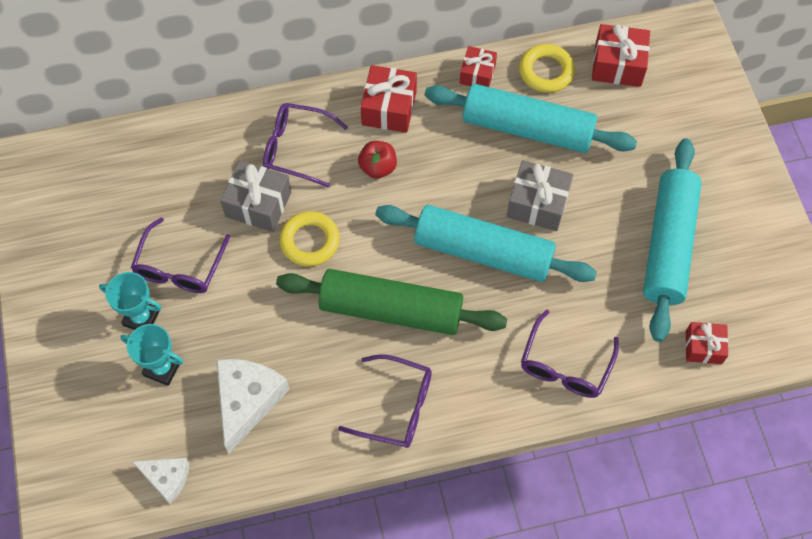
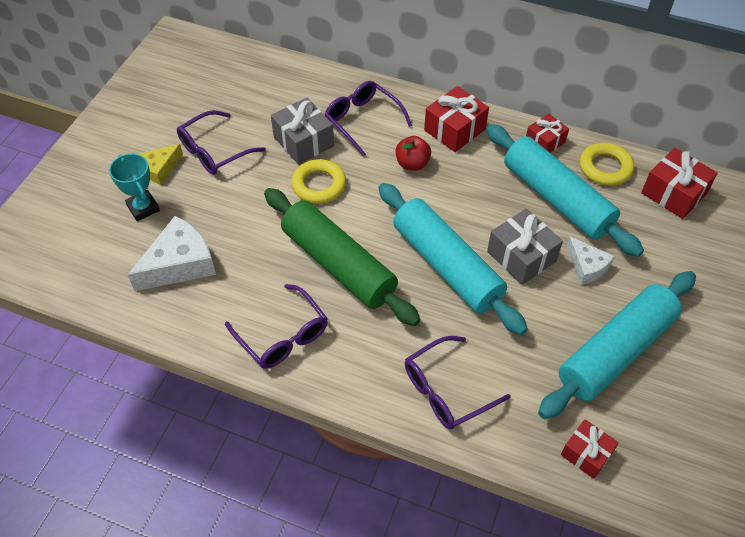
camera: 35 degrees right, 10 degrees down
turquoise trophy [99,272,162,330] -> yellow cheese [138,144,183,185]
white cheese [132,458,189,504] -> white cheese moved to [566,237,614,285]

